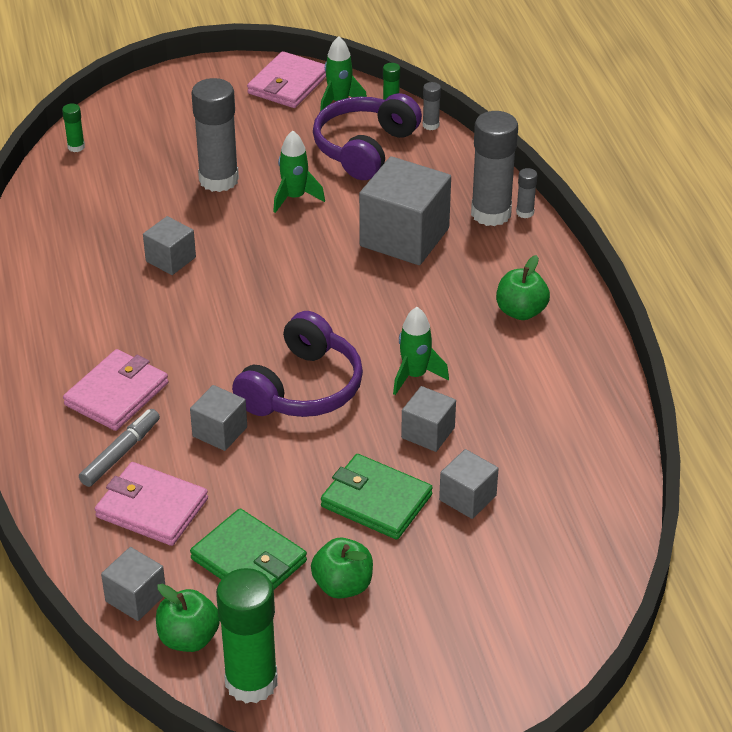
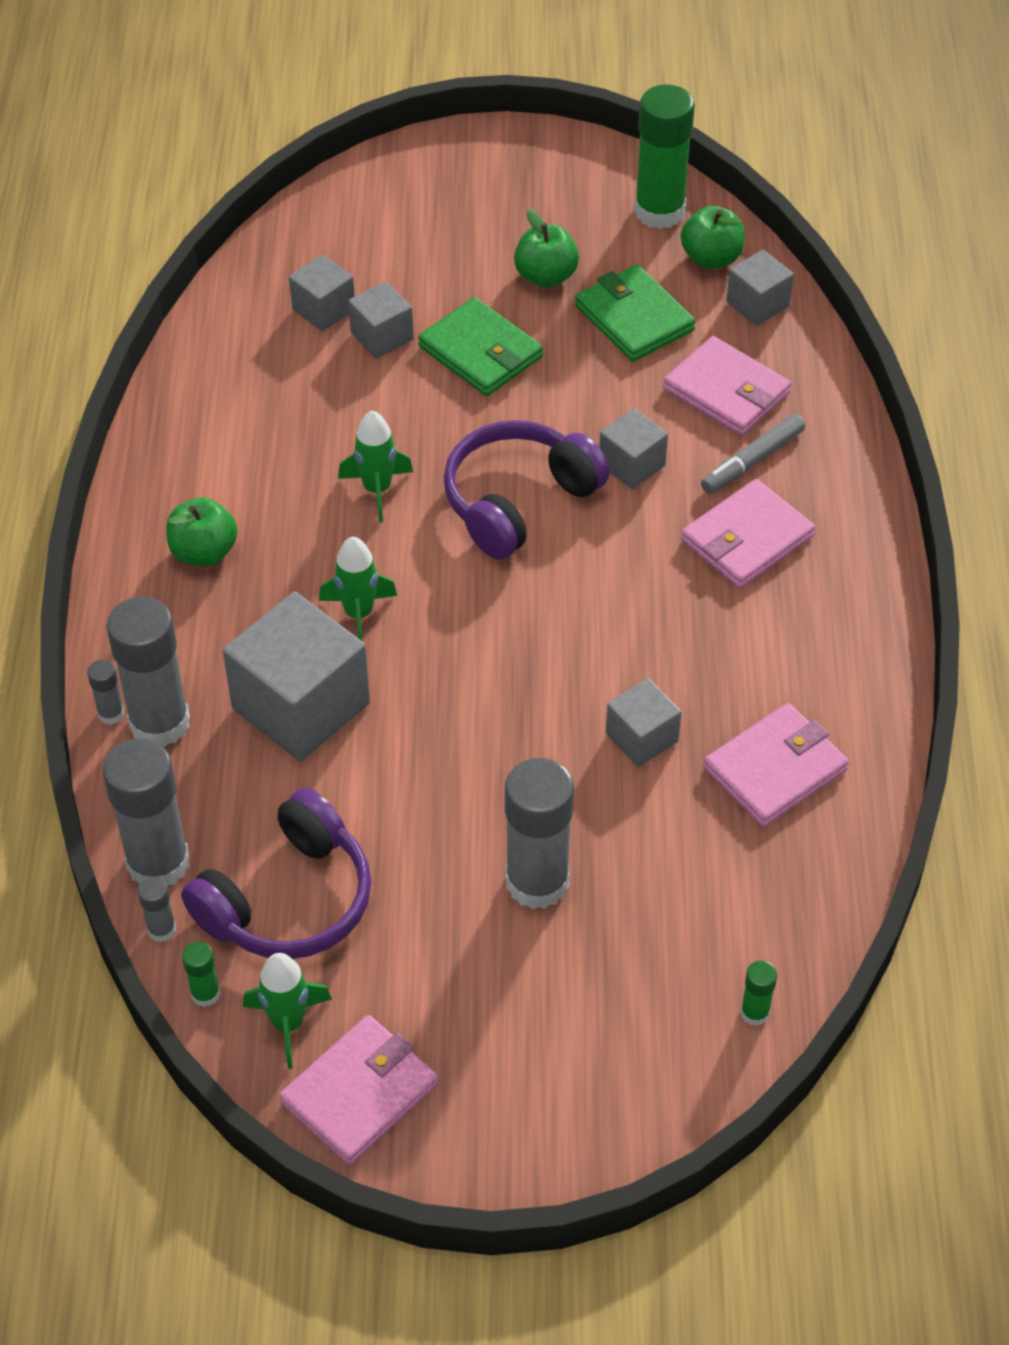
camera: 165 degrees left, 10 degrees up
green rocket [273,130,325,213] -> green rocket moved to [319,537,397,641]
grey cube [401,386,456,452] -> grey cube moved to [289,254,355,331]
none -> grey glue stick [102,739,190,886]
none -> pink wallet [703,703,849,827]

